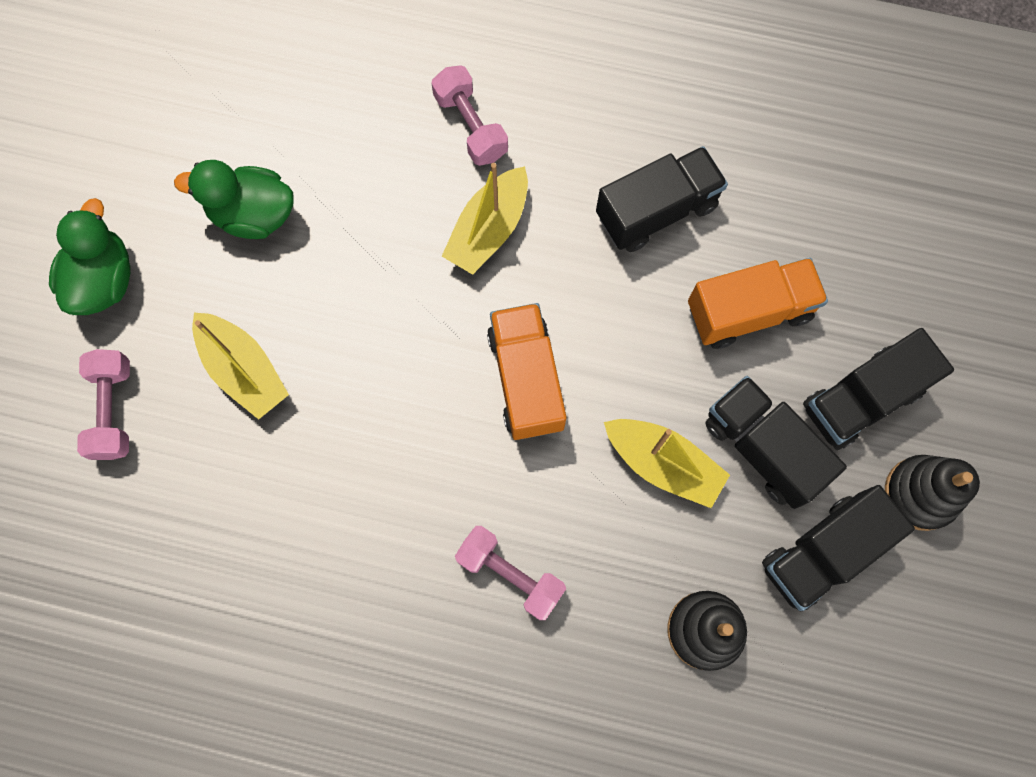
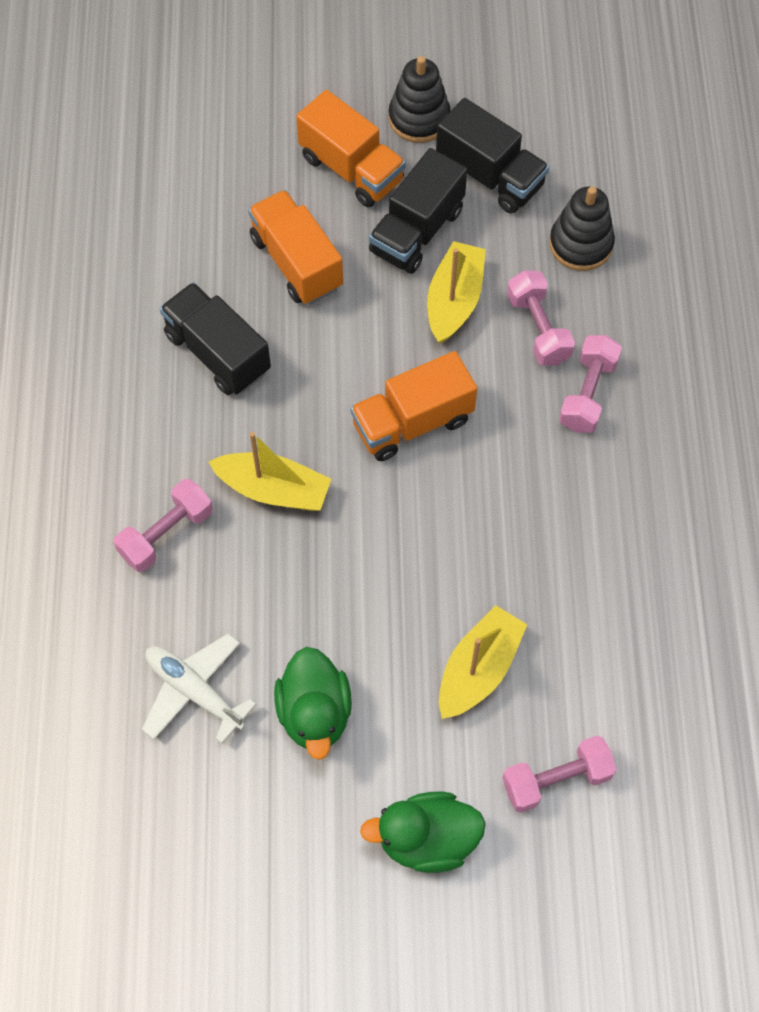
camera: 105 degrees left, 10 degrees down
black truck [803,328,954,450] -> orange truck [296,90,406,208]
none -> white plane [142,634,257,743]
none -> pink dumbbell [507,270,575,366]

